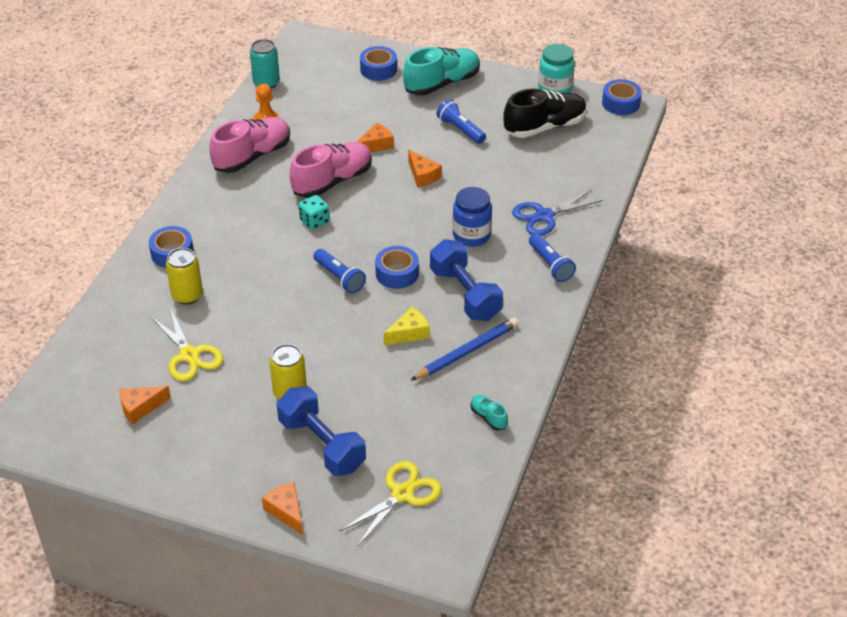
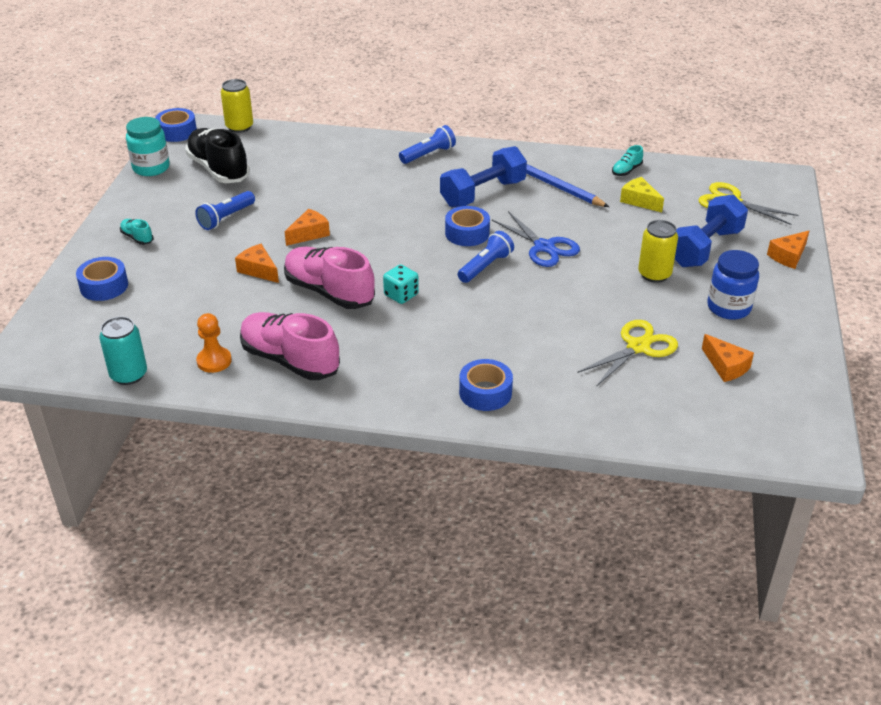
camera: 100 degrees left, 5 degrees down
yellow can [166,248,203,304] -> yellow can moved to [221,79,253,133]
yellow cheese [384,307,429,345] -> yellow cheese moved to [620,177,664,212]
turquoise shoe [403,47,480,95] -> turquoise shoe [120,219,153,245], size x0.44
blue jar [453,187,492,247] -> blue jar moved to [707,250,759,320]
blue scissors [512,190,603,235] -> blue scissors moved to [492,211,580,267]

